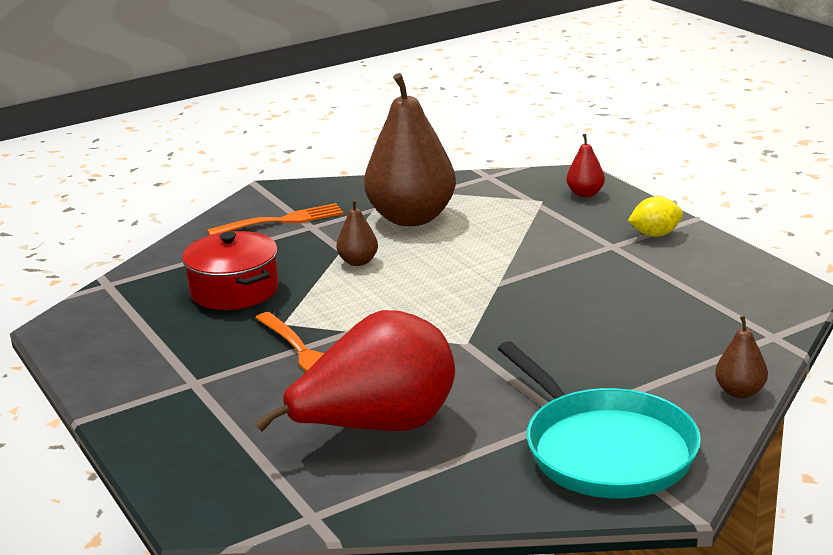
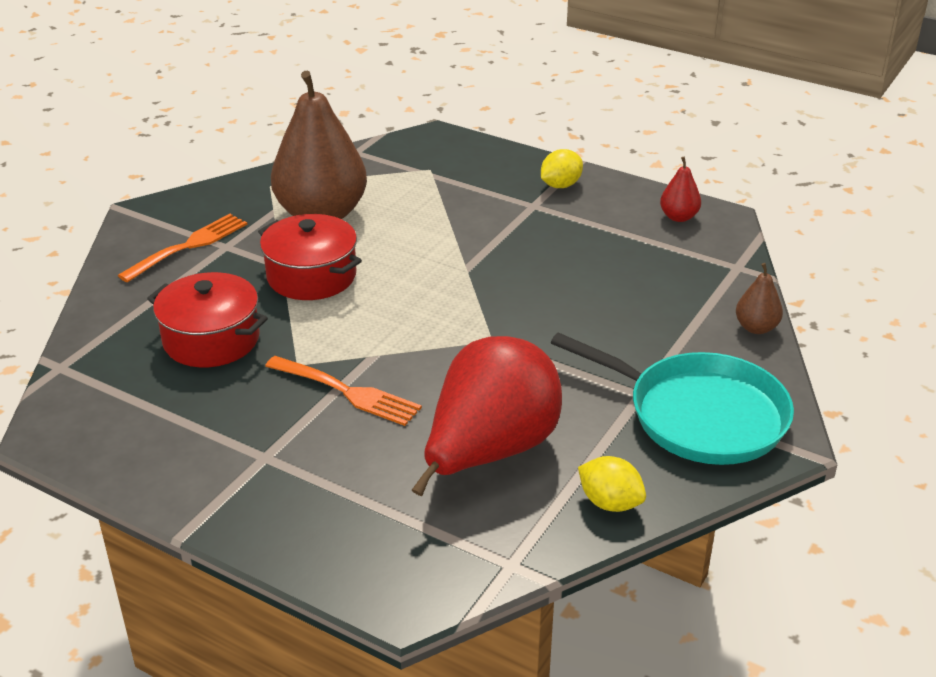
camera: 30 degrees left, 10 degrees up
brown pear [336,199,378,266] -> red pot [258,214,362,300]
red pear [566,134,605,197] -> red pear moved to [660,157,701,222]
none -> yellow lemon [578,456,646,512]

